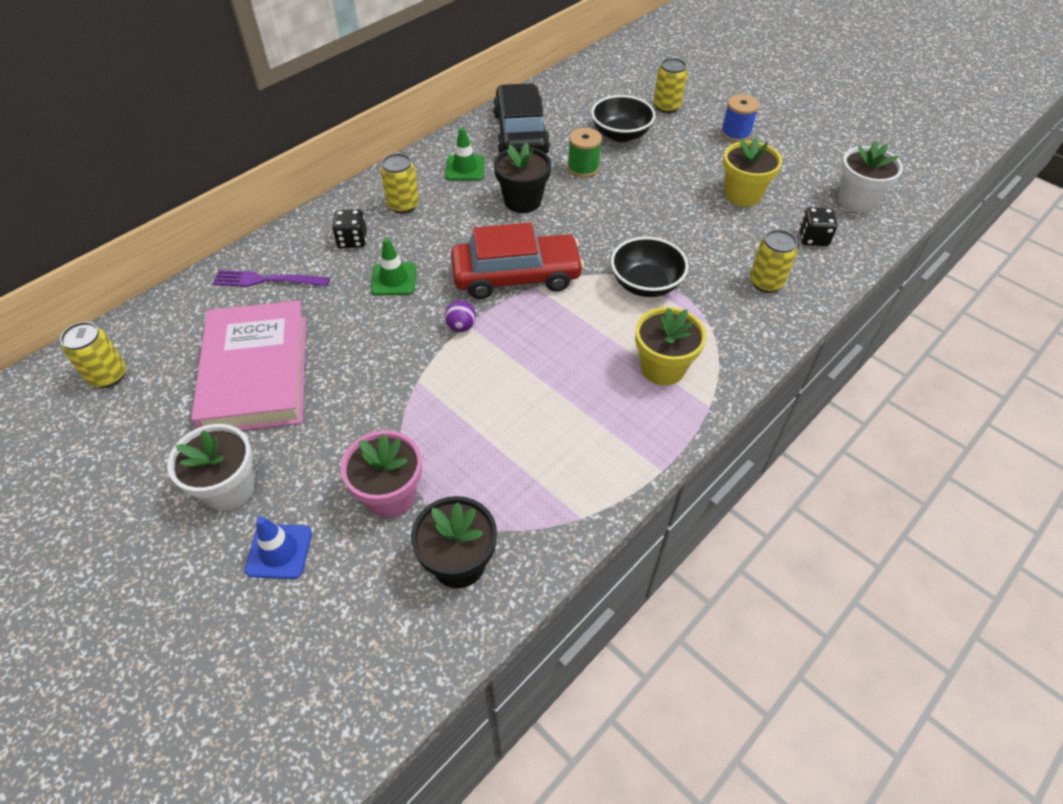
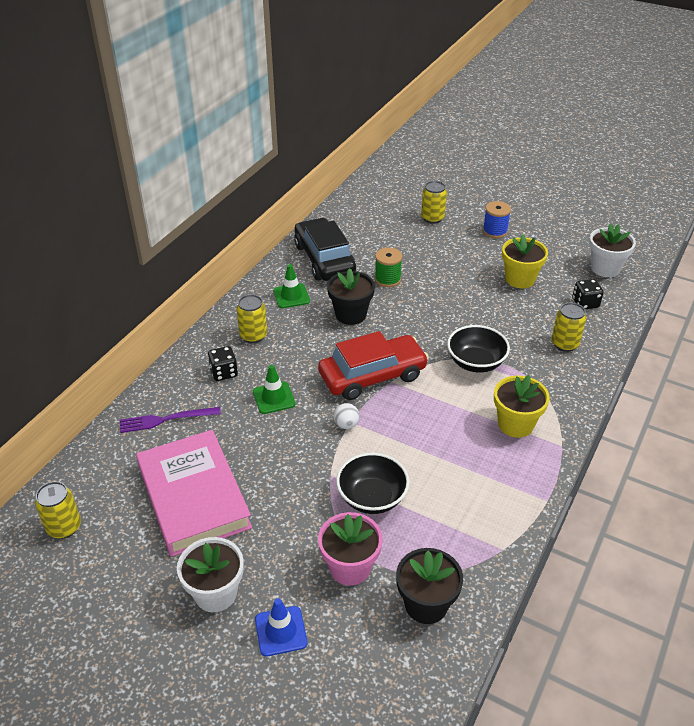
camera: 15 degrees left, 10 degrees down
purple ball [445,300,476,332] -> white ball [334,403,360,429]
black bowl [591,95,656,142] -> black bowl moved to [336,453,409,514]

